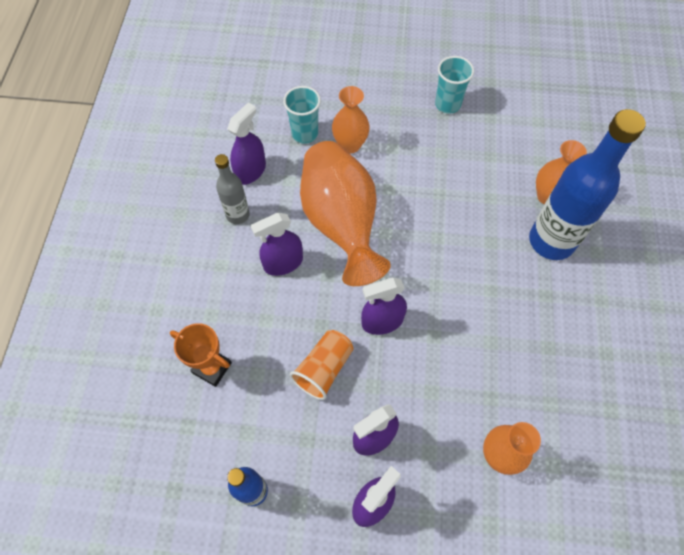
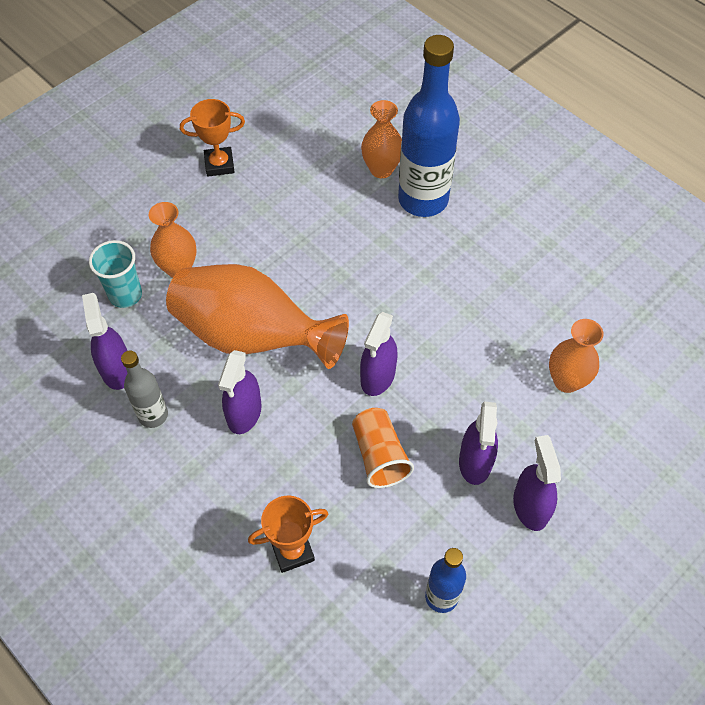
camera: 50 degrees left, 5 degrees down
turquoise cup [435,56,474,114] -> orange trophy [180,99,245,177]

